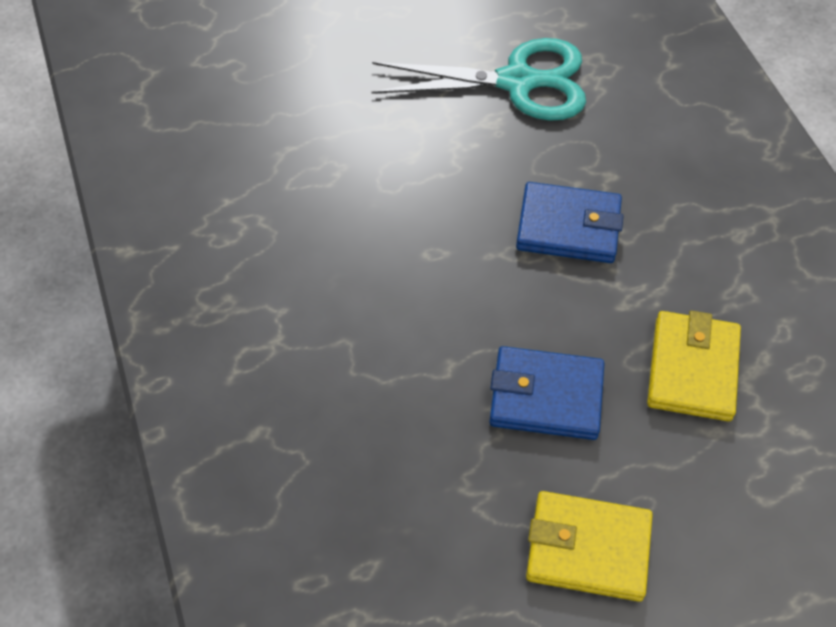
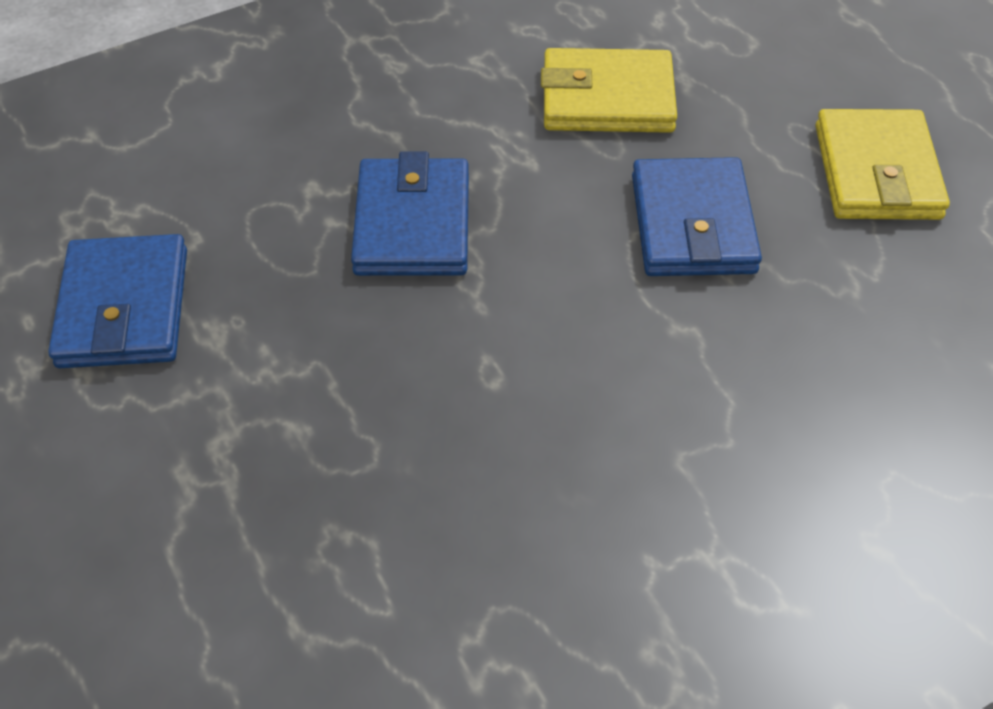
camera: 100 degrees left, 5 degrees down
turquoise scissors [371,38,586,121] -> blue wallet [48,234,187,368]

